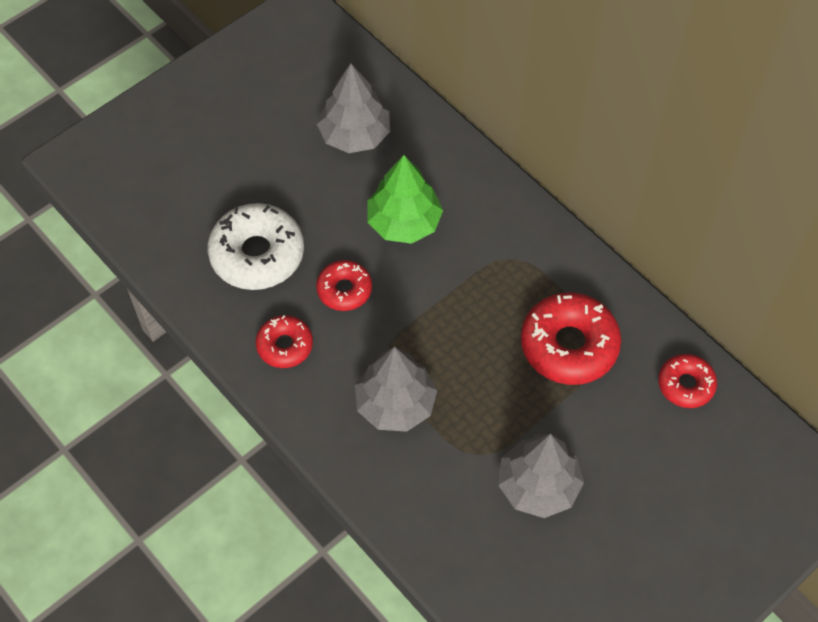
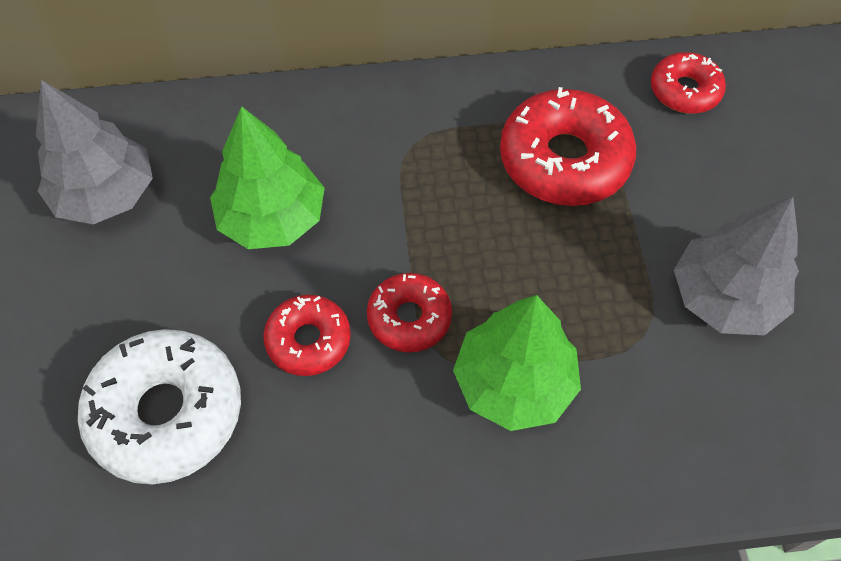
camera: 55 degrees left, 0 degrees up
red donut [256,315,313,368] -> red donut moved to [367,273,452,352]
grey tree [355,347,437,432] -> green tree [453,295,581,431]

